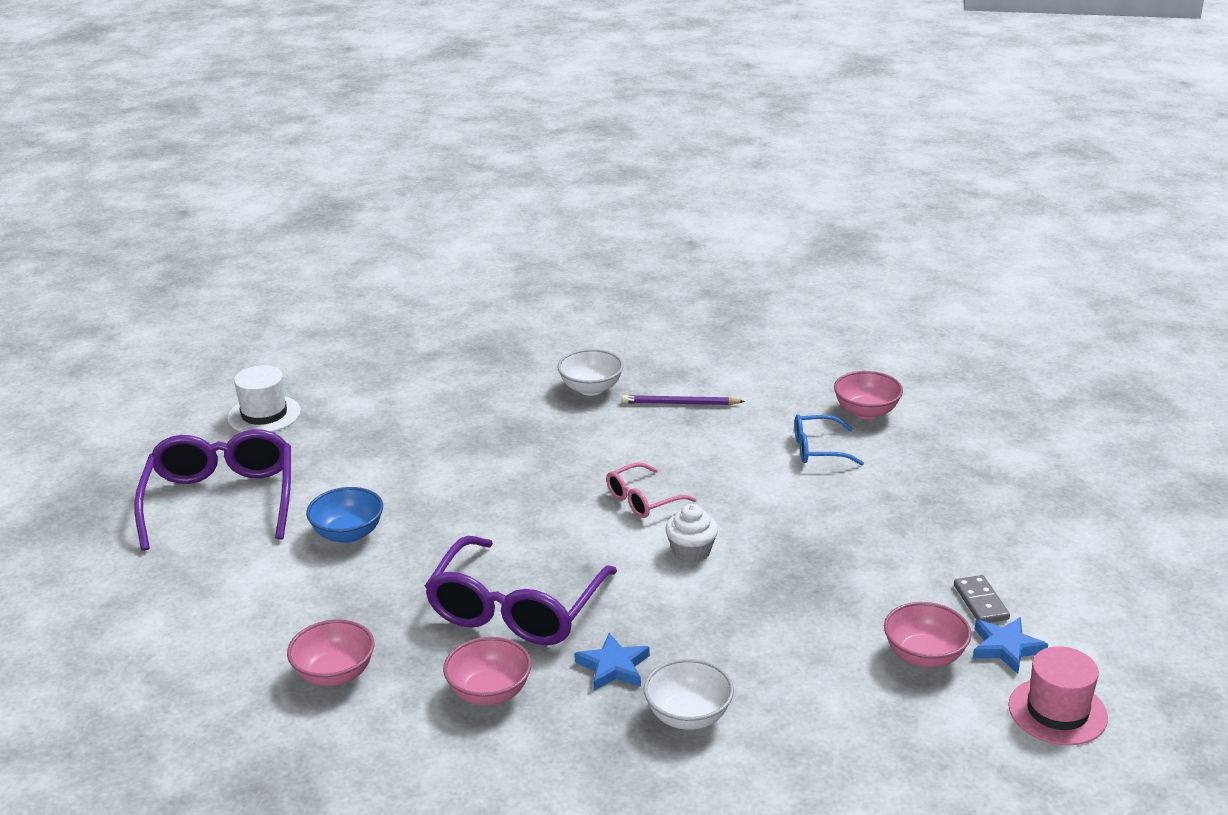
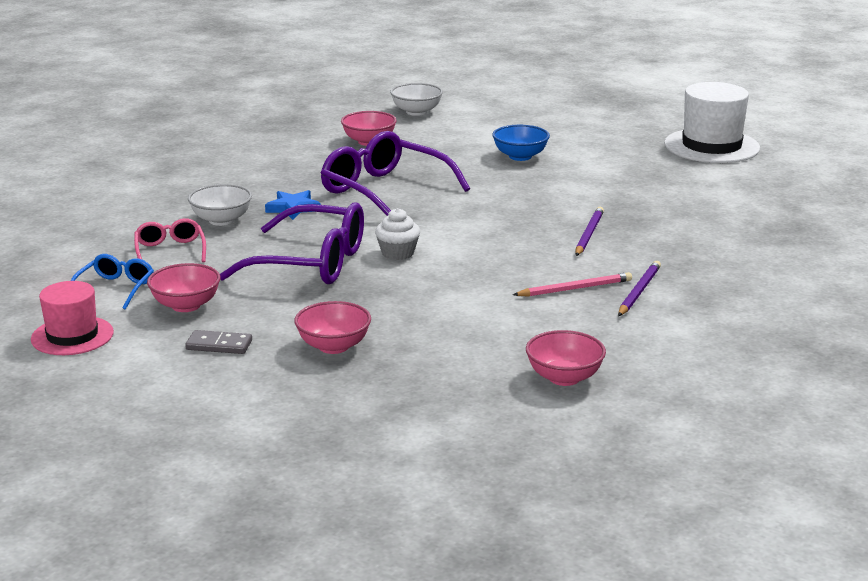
camera: 110 degrees right, 5 degrees down
purple glasses [134,429,291,551] -> purple glasses moved to [220,202,364,284]
white hat [227,365,301,432] -> white hat [664,82,760,163], size x1.57
pink bowl [443,637,531,706] -> pink bowl moved to [294,301,371,354]
white bowl [557,349,624,396] -> white bowl moved to [390,83,443,116]
pink glasses [606,462,697,518] -> pink glasses moved to [134,218,206,262]
blue glasses [795,414,864,465] -> blue glasses moved to [71,254,154,310]
blue star [973,617,1048,674] -> none
none -> pink pencil [513,272,632,297]
none -> purple pencil [576,207,604,256]

